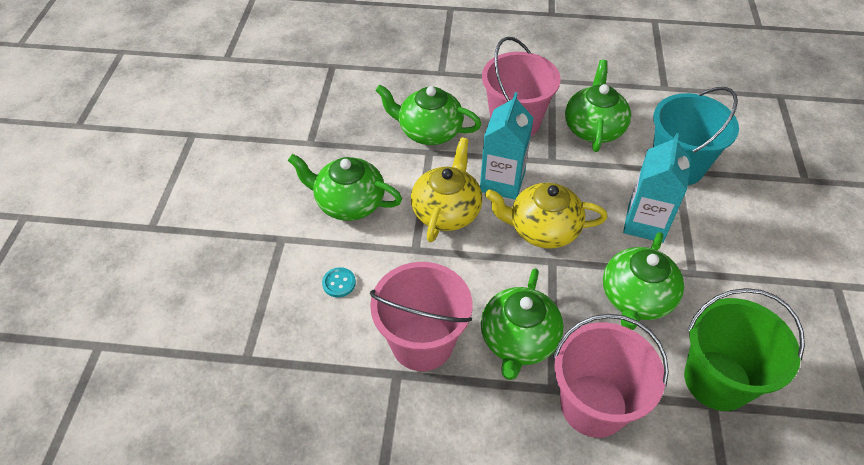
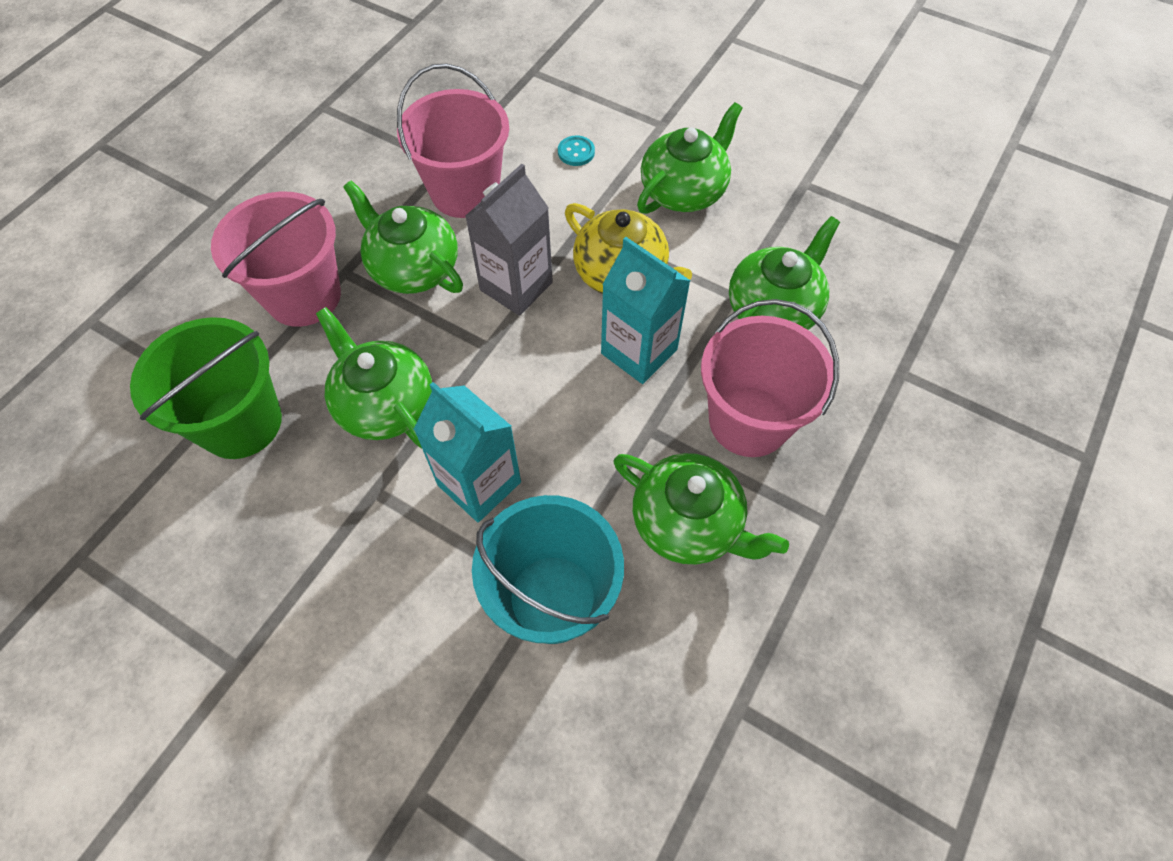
camera: 115 degrees right, 10 degrees up
yellow teapot [485,183,608,248] -> none
none -> grey carton [465,164,553,316]

